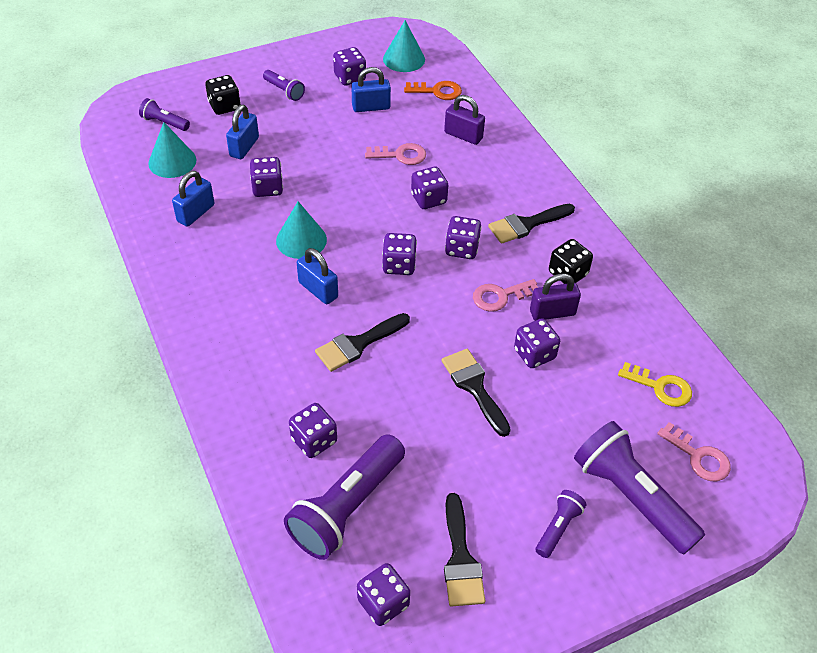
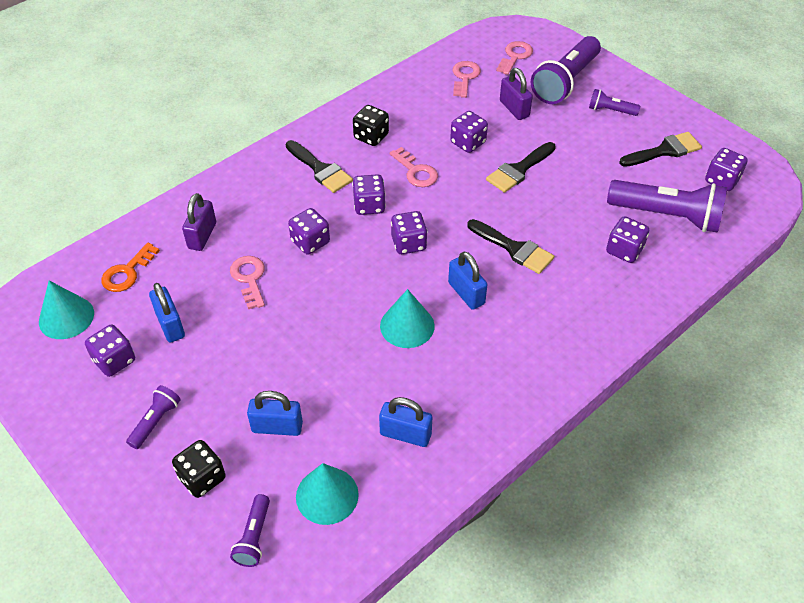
camera: 105 degrees left, 0 degrees up
purple dice [250,157,283,197] -> none
blue padlock [297,248,338,304] -> blue padlock turned 60 degrees counterclockwise [448,251,487,310]
orange key [404,81,462,100] -> orange key turned 135 degrees counterclockwise [101,243,160,292]
purple padlock [530,274,581,321] -> purple padlock moved to [500,68,533,120]
yellow key [618,362,692,407] -> pink key [452,61,481,98]

